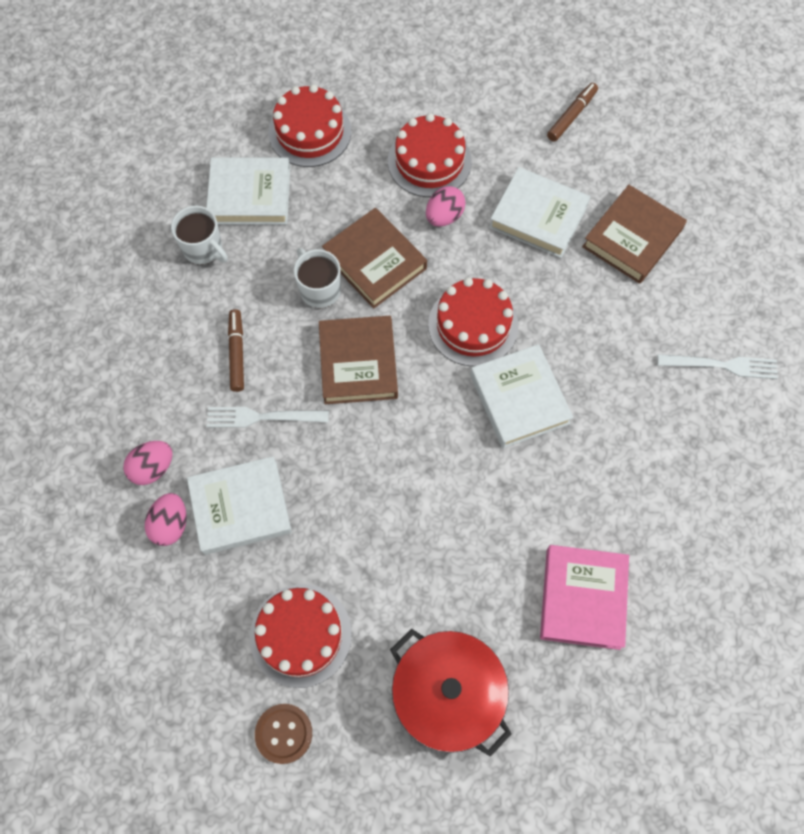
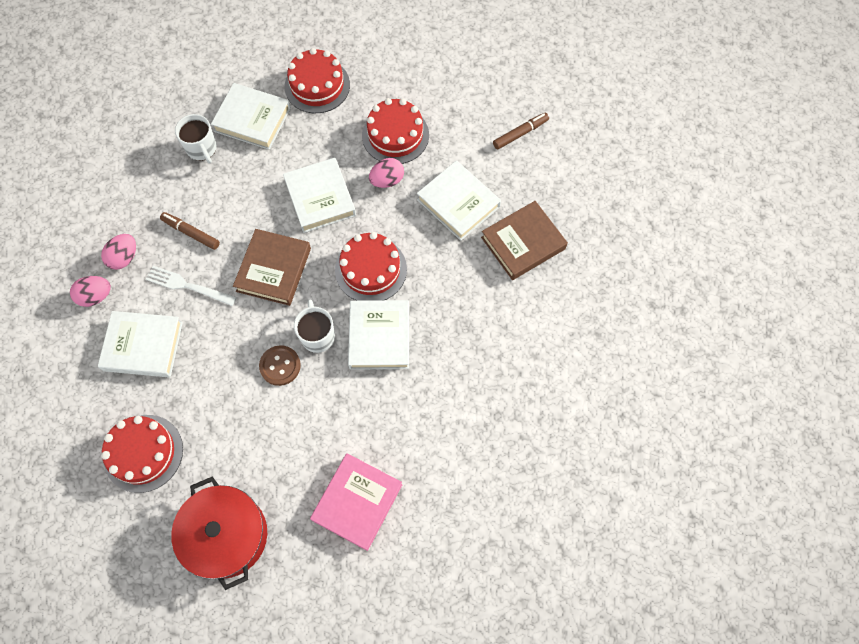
camera: 20 degrees right, 0 degrees up
pink egg [145,493,187,546] -> pink egg moved to [101,234,136,270]
brown marker [228,309,244,392] -> brown marker turned 75 degrees counterclockwise [160,212,220,250]
brown button [255,704,312,764] -> brown button moved to [259,345,301,386]
white mug [294,248,341,308] -> white mug moved to [294,299,335,353]
brown book [322,208,427,309] -> white book [283,158,356,233]
white fork [657,354,778,379] -> none

